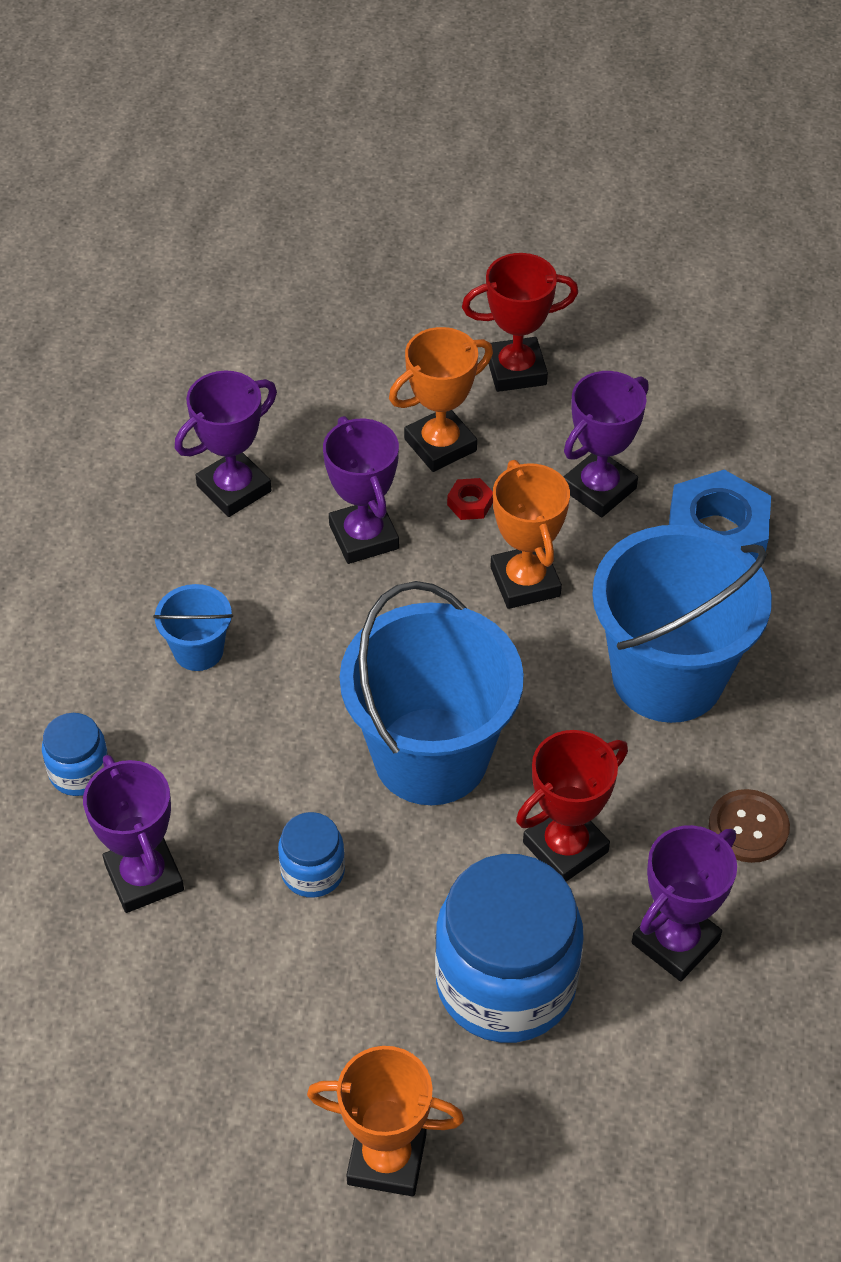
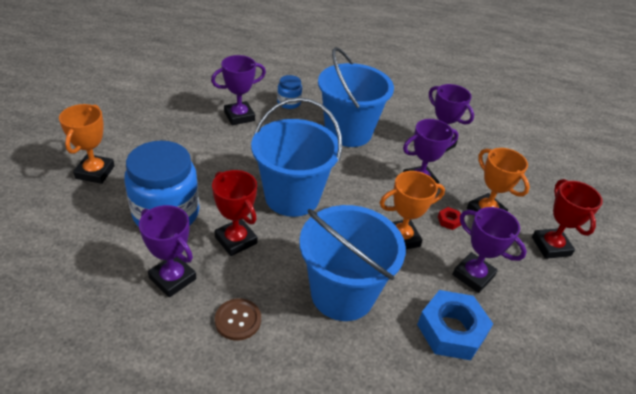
camera: 85 degrees right, 10 degrees down
blue bucket [153,584,233,671] -> blue bucket [318,47,394,147], size x2.23
blue jar [278,812,345,898] -> none

